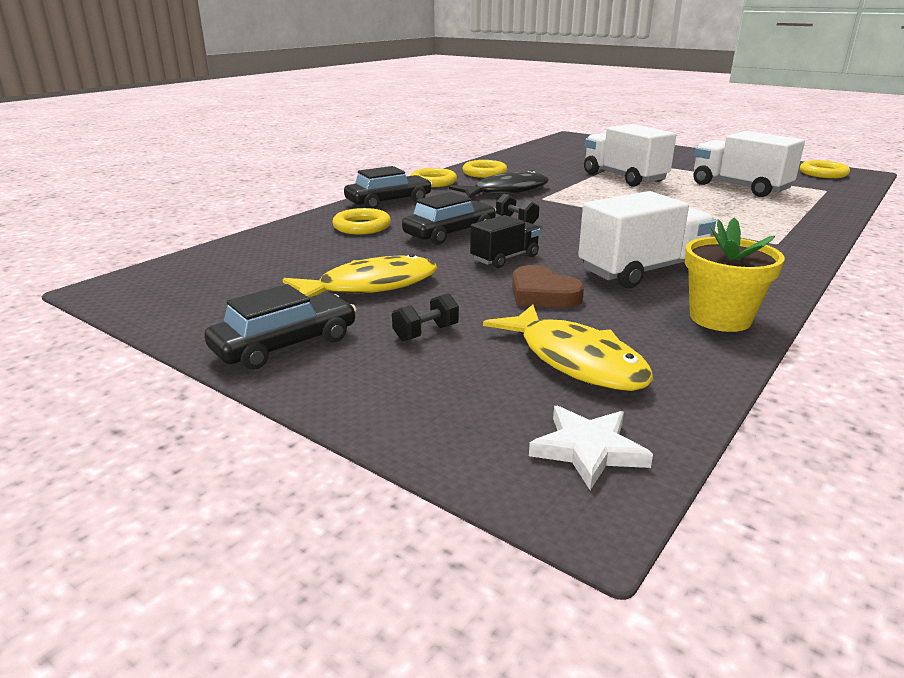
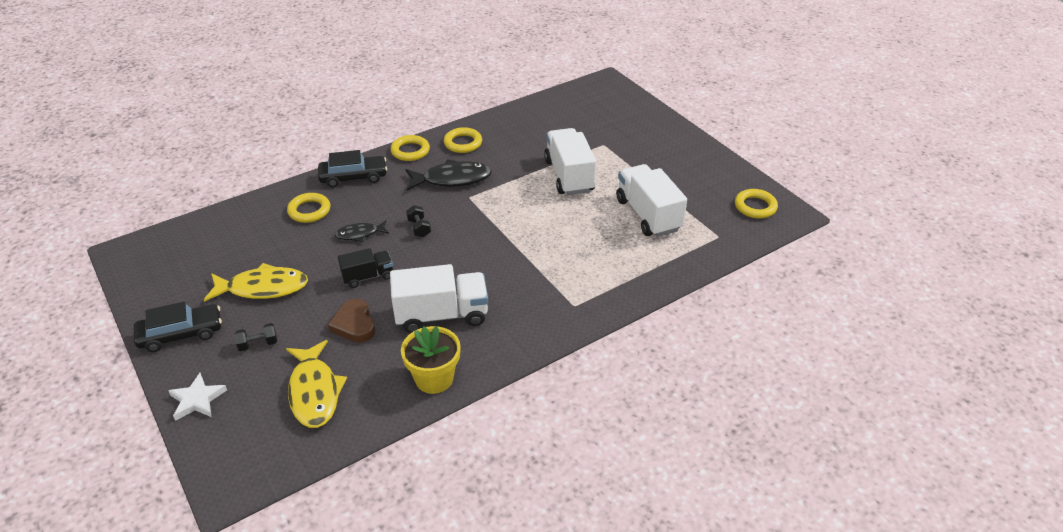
camera: 20 degrees right, 15 degrees up
black car [402,192,496,245] -> black fish [335,220,389,242]
white star [529,406,653,490] -> white star moved to [168,373,227,421]

